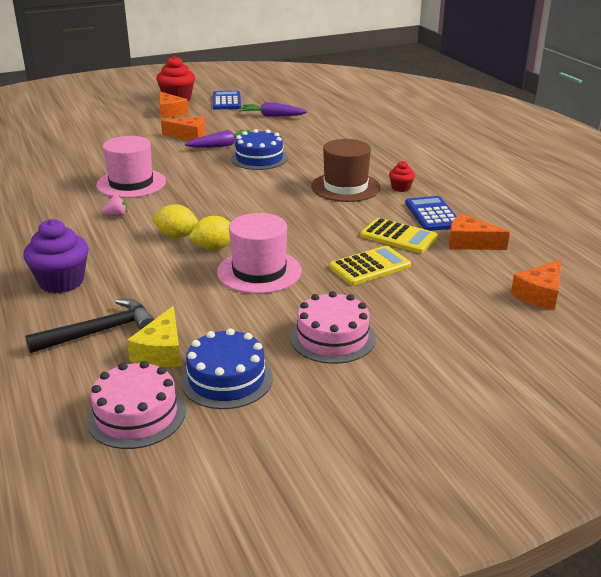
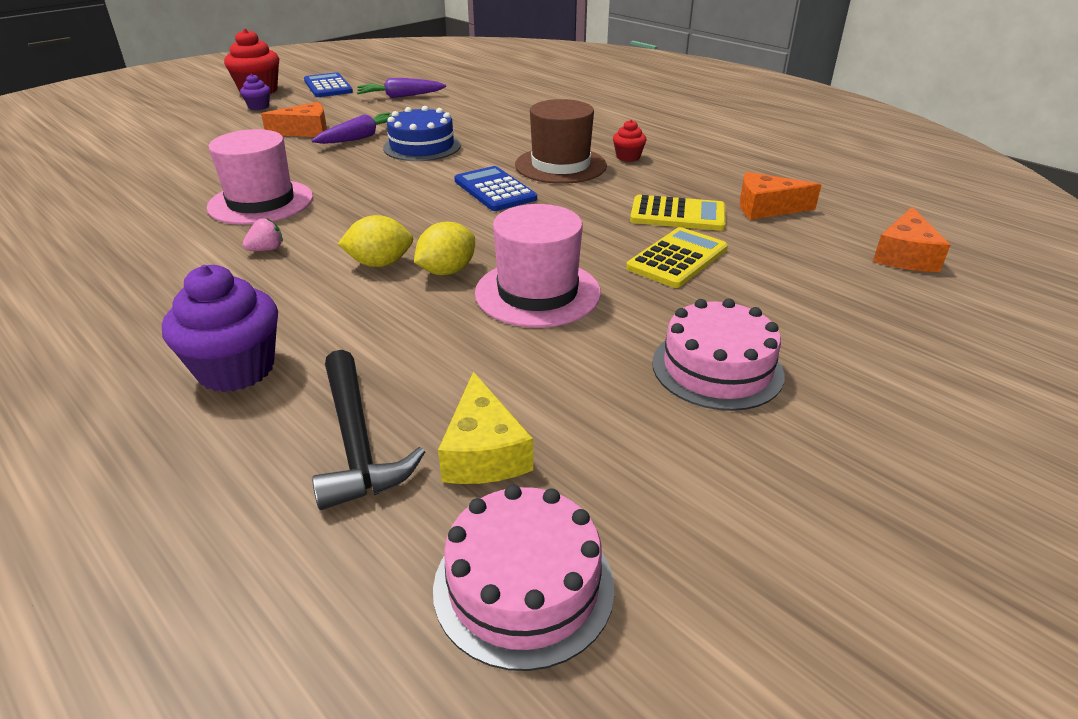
camera: 20 degrees left, 5 degrees up
black hammer [25,299,155,353] -> black hammer turned 120 degrees clockwise [312,350,425,510]
orange cheese [159,91,188,118] -> purple cupcake [240,74,270,110]
blue cake [180,328,273,409] -> none
blue calculator [405,196,457,231] -> blue calculator moved to [454,166,537,211]

